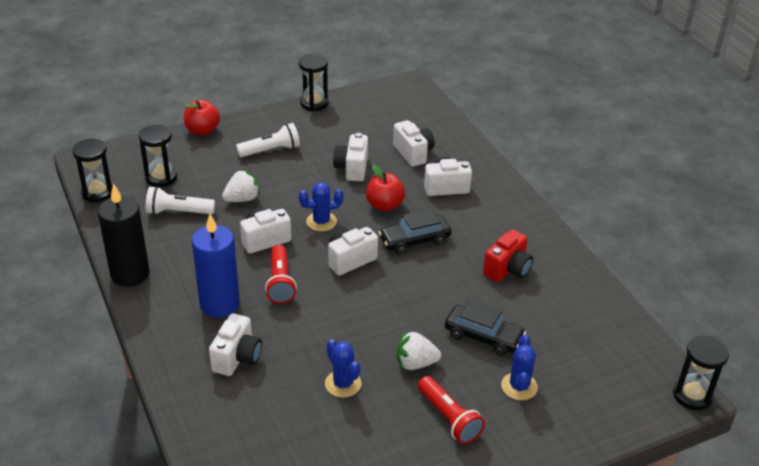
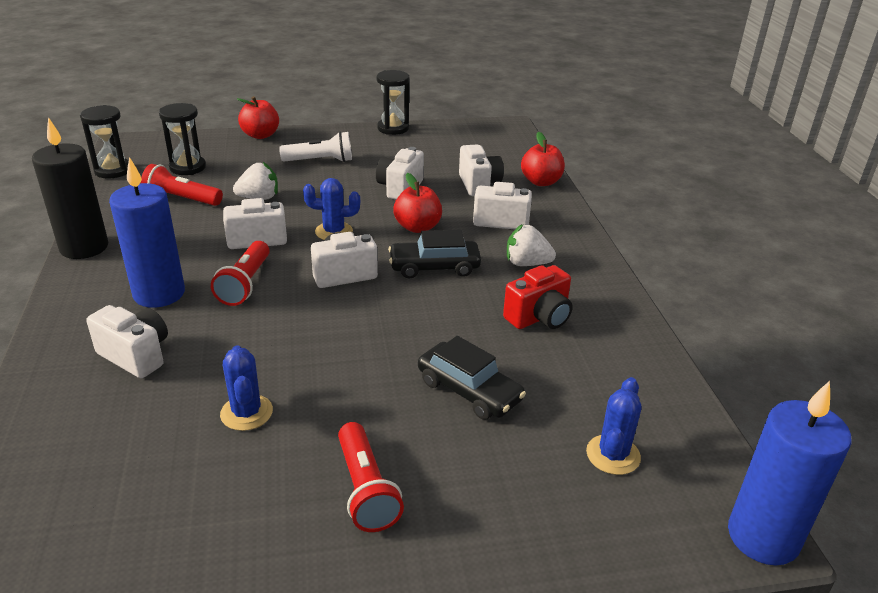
camera: 15 degrees right, 5 degrees down
white flashlight [146,186,215,215] -> red flashlight [141,164,223,206]
white camera [209,313,262,376] -> white camera turned 90 degrees counterclockwise [86,305,168,378]
white strawberry [397,331,441,370] -> white strawberry moved to [507,224,556,266]
blue cactus [501,335,538,400] -> blue cactus moved to [586,377,641,475]
black hourglass [673,335,729,410] -> blue candle [728,381,852,565]
none -> red apple [521,132,565,186]

